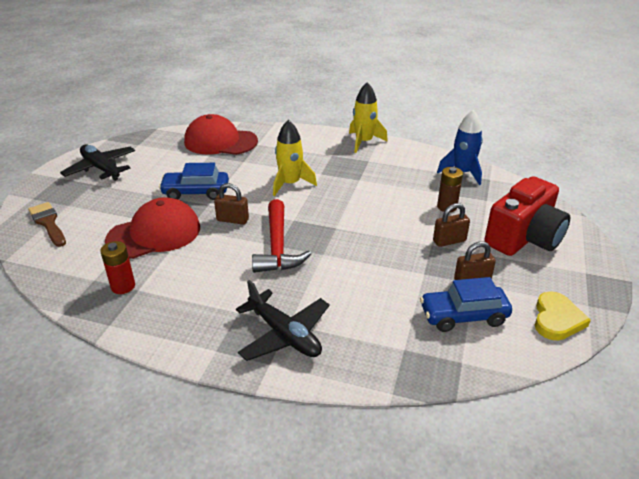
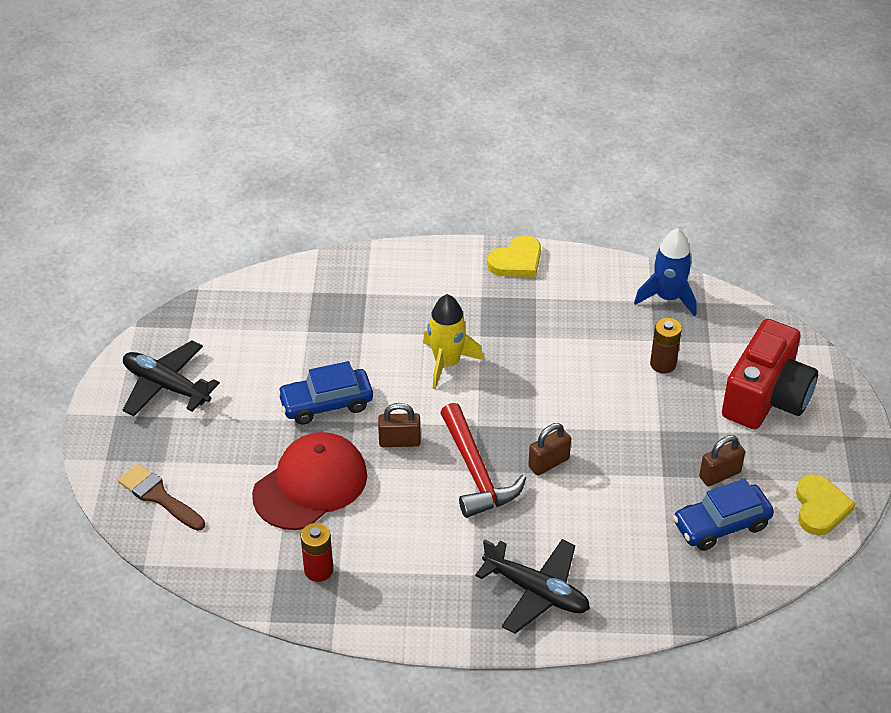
camera: 15 degrees left, 10 degrees up
red cap [184,114,258,155] -> none
yellow rocket [349,82,388,153] -> yellow heart [487,235,541,277]
brown padlock [433,203,470,247] -> brown padlock moved to [528,423,571,476]

